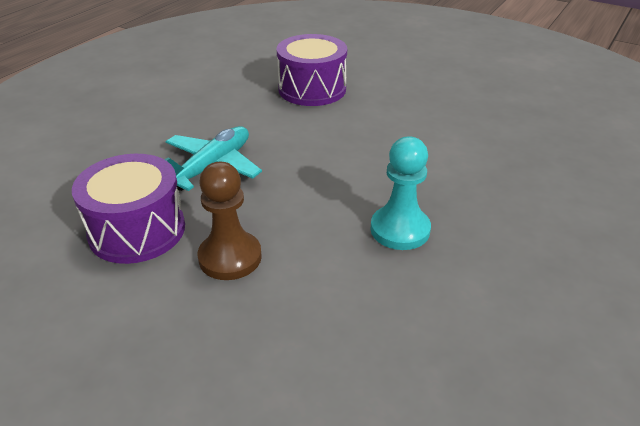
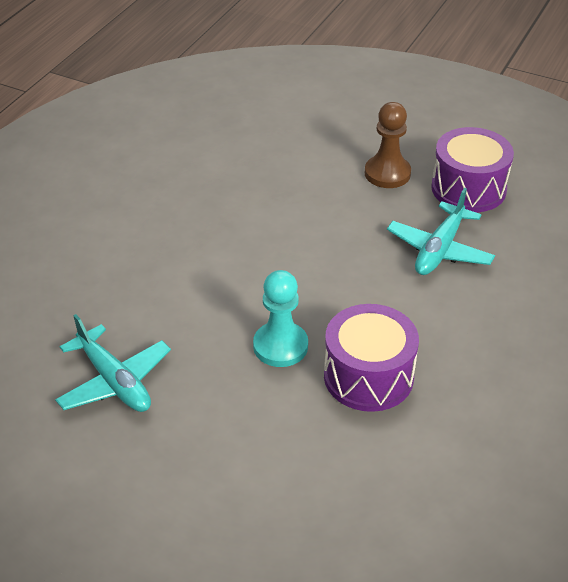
camera: 175 degrees right, 5 degrees up
turquoise pawn [370,136,431,250] -> turquoise pawn moved to [253,270,308,367]
none -> turquoise plane [55,314,171,412]

